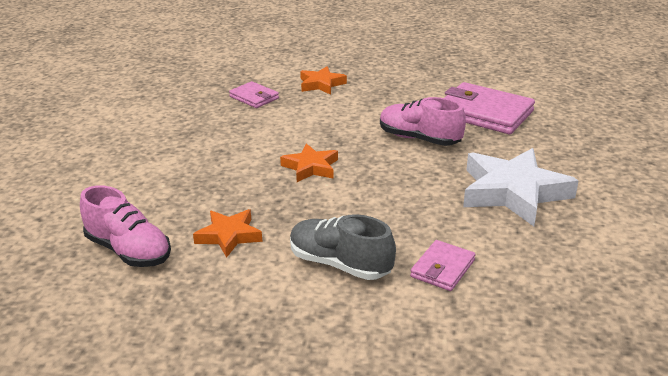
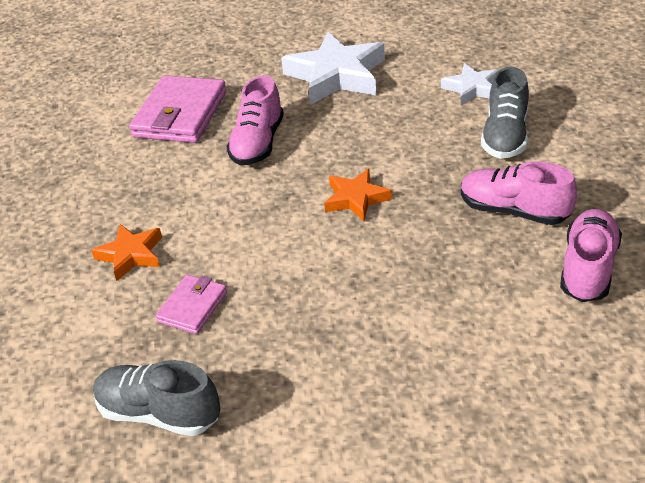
camera: 105 degrees left, 10 degrees up
orange star [193,209,262,258] -> pink shoe [461,161,577,225]
pink wallet [410,240,475,291] -> white star [441,63,499,105]
none -> grey shoe [93,360,220,436]

